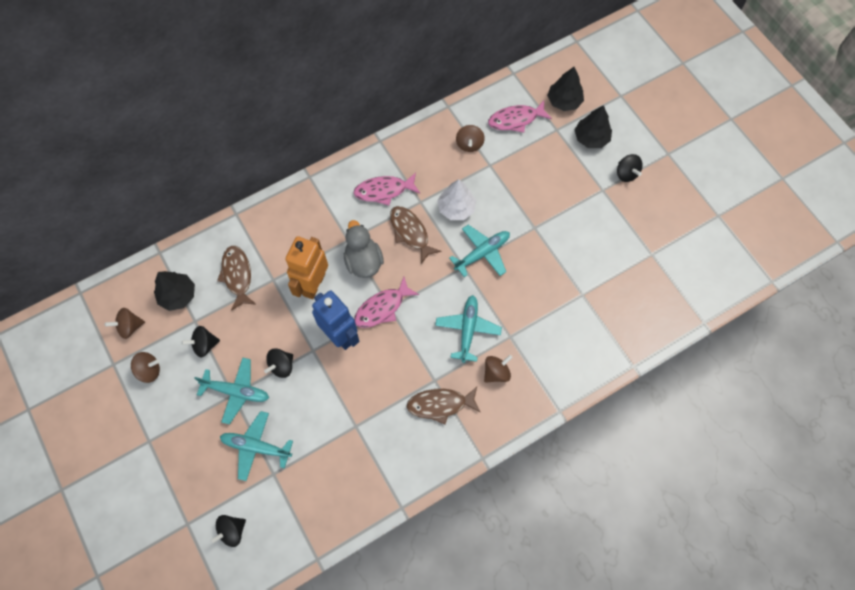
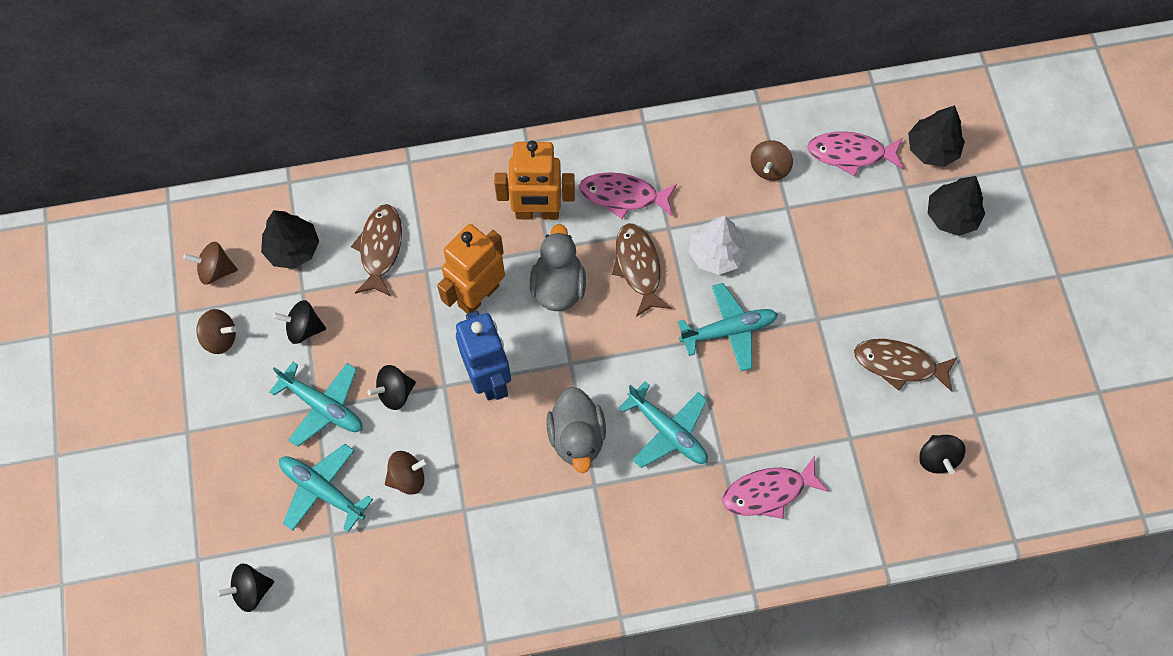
camera: 20 degrees right, 0 degrees up
pink fish [354,277,419,328] -> pink fish moved to [722,456,829,519]
brown fish [407,387,481,424] -> brown fish moved to [854,339,958,392]
turquoise plane [435,295,502,363] -> turquoise plane turned 105 degrees clockwise [619,381,708,468]
brown spinning top [484,355,513,383] -> brown spinning top moved to [385,451,429,495]
black spinning top [617,154,643,182] -> black spinning top moved to [919,435,965,474]
none -> orange robot [494,141,575,220]
none -> grey duck [546,387,606,473]

